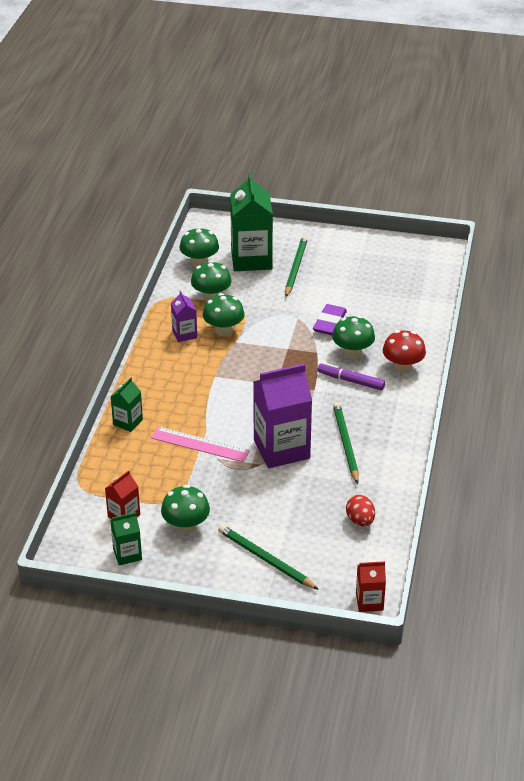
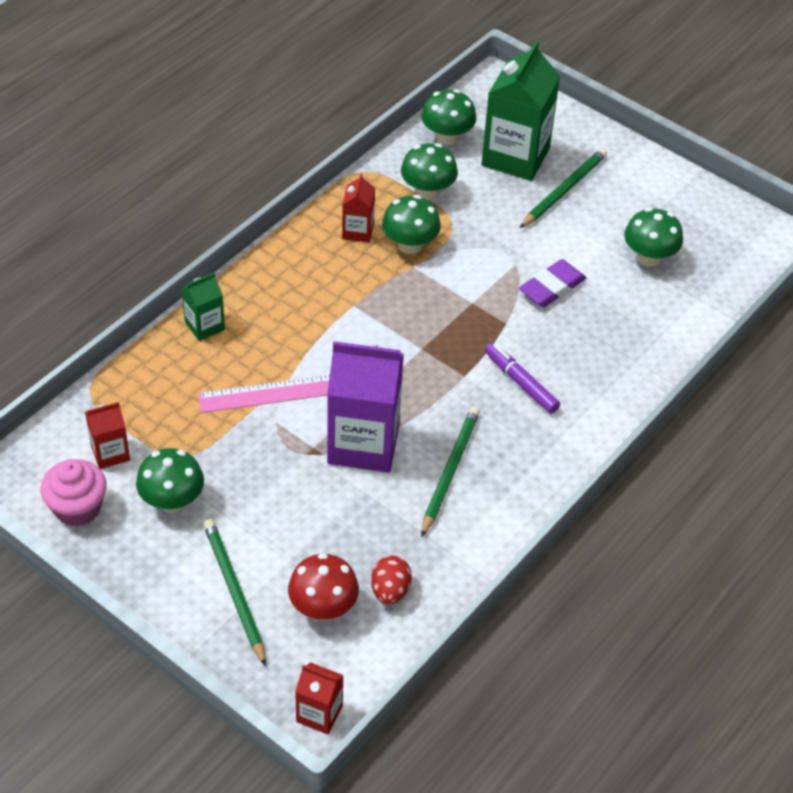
camera: 25 degrees right, 10 degrees up
green carton [110,512,142,565] -> pink cupcake [40,459,107,526]
pink ruler [151,427,250,462] -> pink ruler turned 60 degrees counterclockwise [198,375,330,413]
purple carton [171,291,197,342] -> red carton [342,174,375,243]
green mushroom [332,316,375,359] -> green mushroom moved to [624,208,683,266]
red mushroom [383,330,426,373] -> red mushroom moved to [288,553,359,620]

